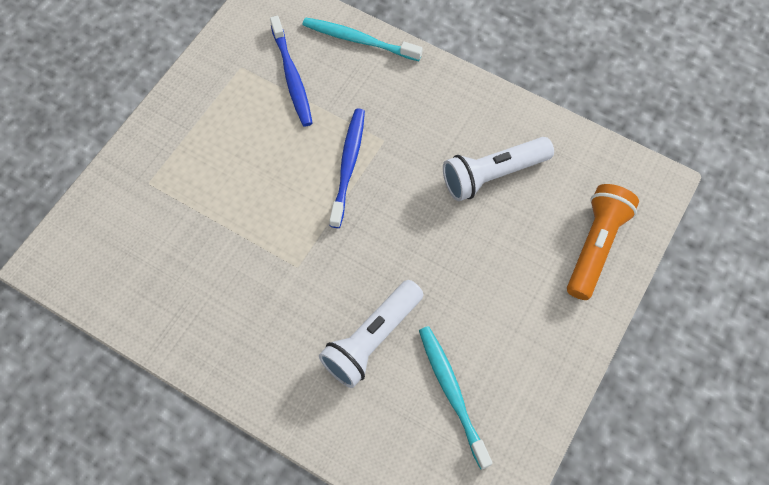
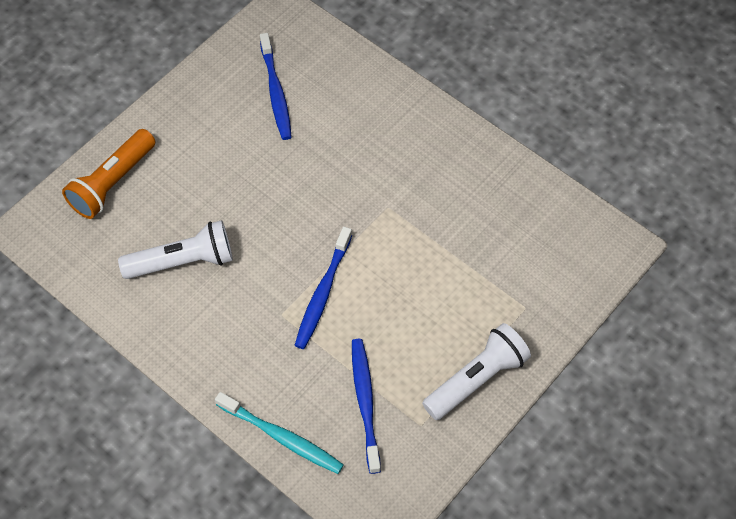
camera: 170 degrees left, 5 degrees down
white flashlight [319,280,423,388] -> white flashlight moved to [422,323,531,420]
turquoise toothbrush [419,326,493,469] -> blue toothbrush [260,33,292,140]

